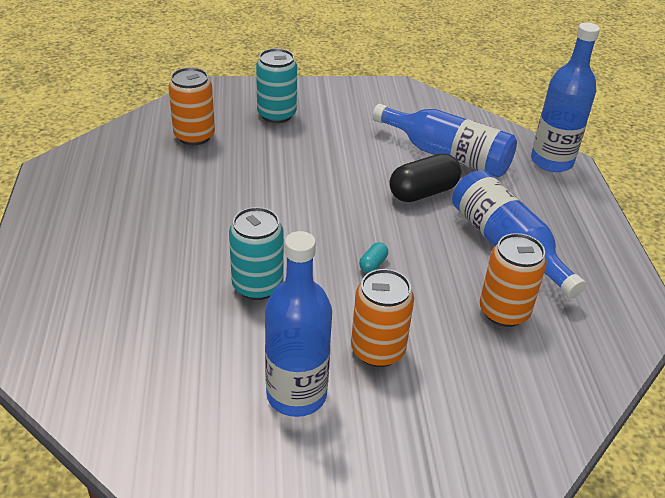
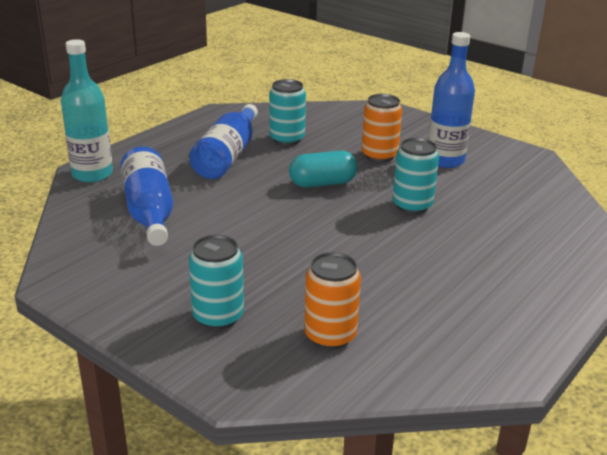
camera: 135 degrees left, 10 degrees down
turquoise capsule [359,242,388,273] -> turquoise capsule [289,150,358,188], size x2.20
black capsule [389,153,461,202] -> none
orange can [480,233,547,327] -> turquoise can [269,79,306,145]
blue bottle [531,22,600,172] -> turquoise bottle [61,39,113,183]

